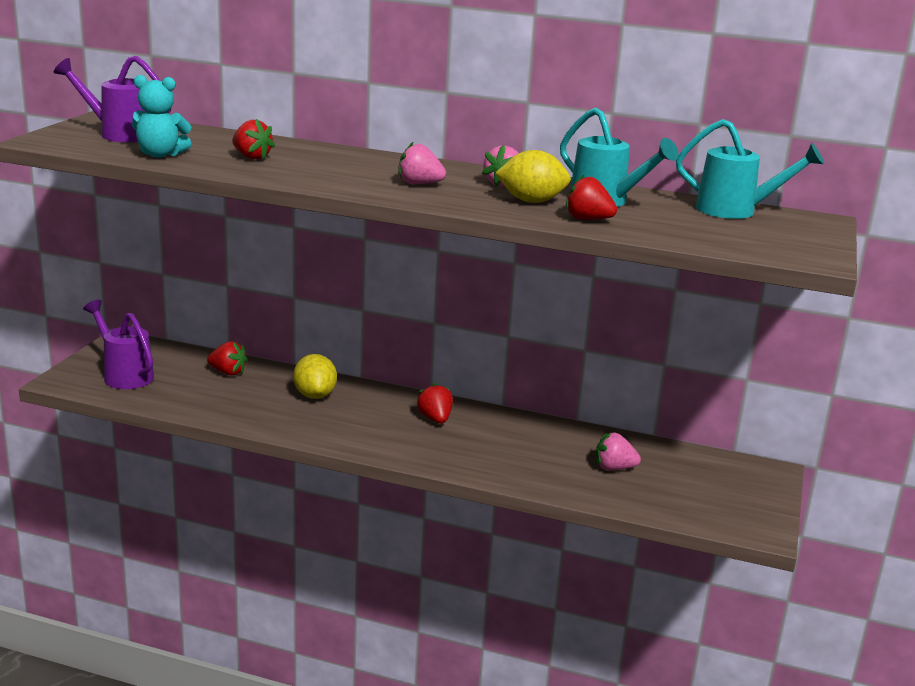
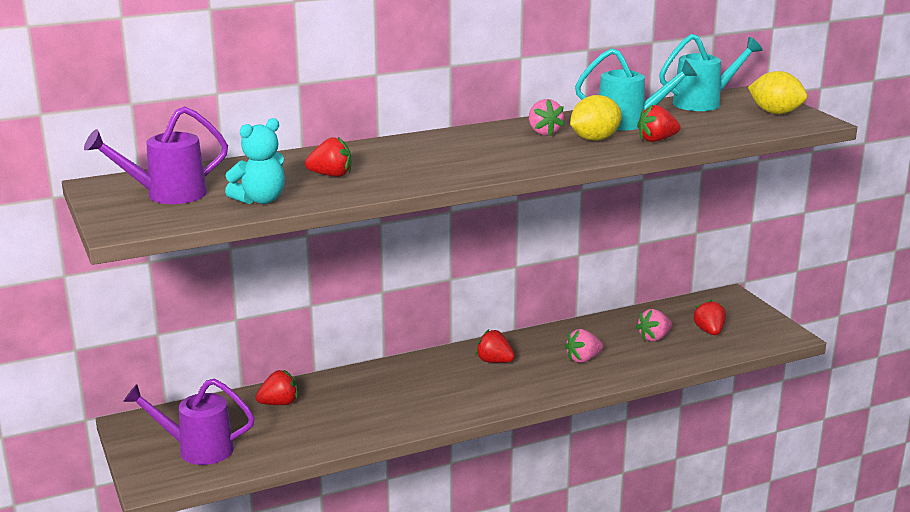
camera: 40 degrees left, 0 degrees up
yellow lemon [293,354,337,399] -> yellow lemon moved to [748,71,807,114]
pink strawberry [398,142,446,184] -> pink strawberry moved to [565,329,603,363]
none -> red strawberry [693,299,726,335]

